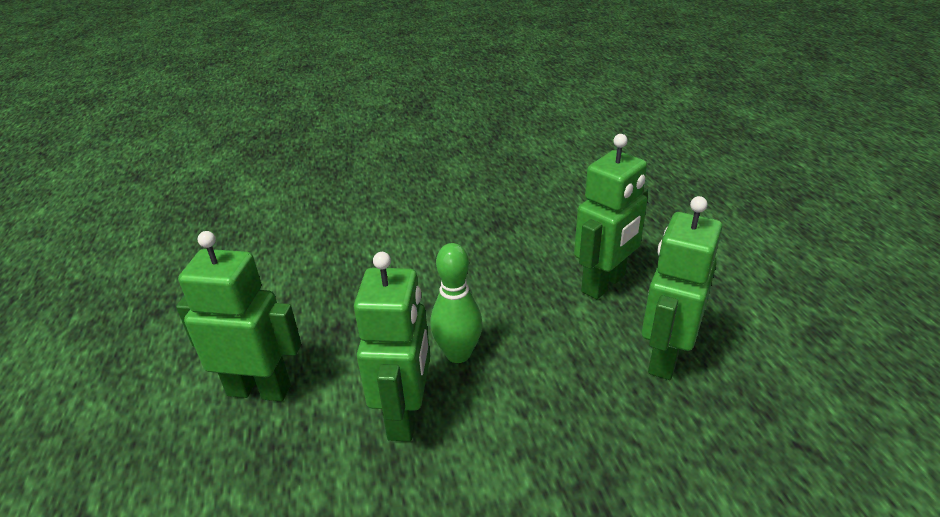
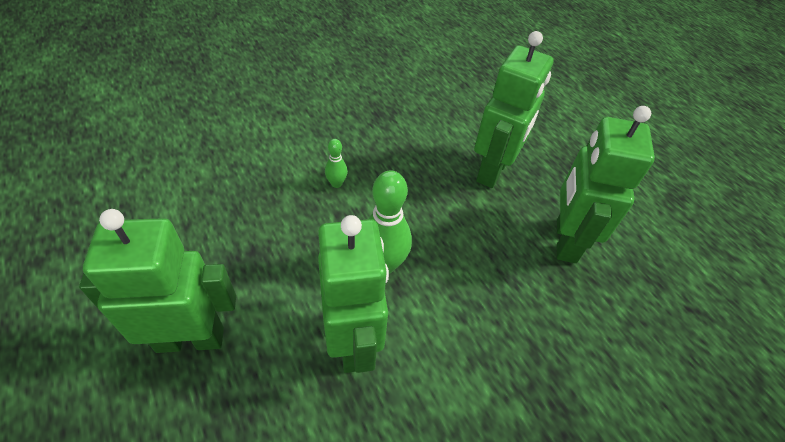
camera: 20 degrees left, 15 degrees up
none -> green bowling pin [325,139,348,188]

